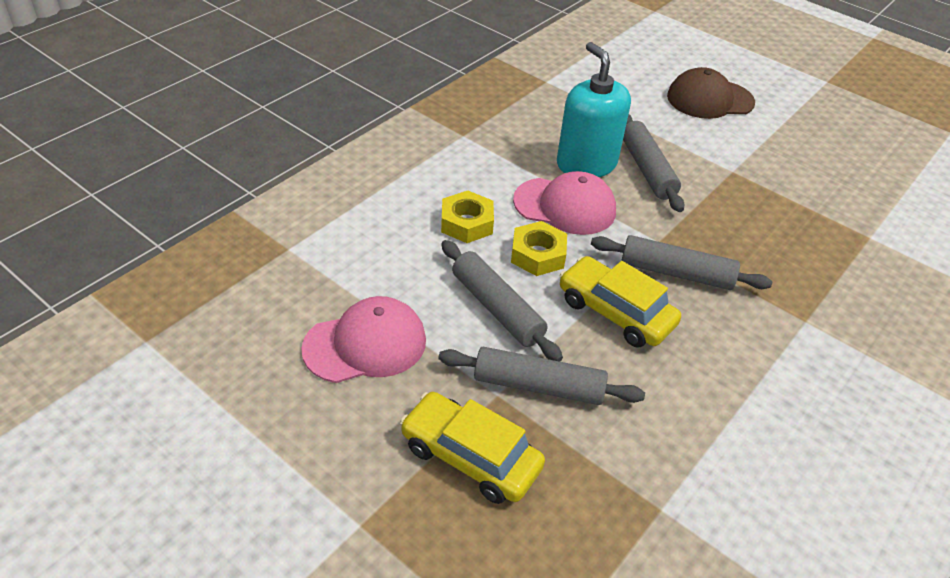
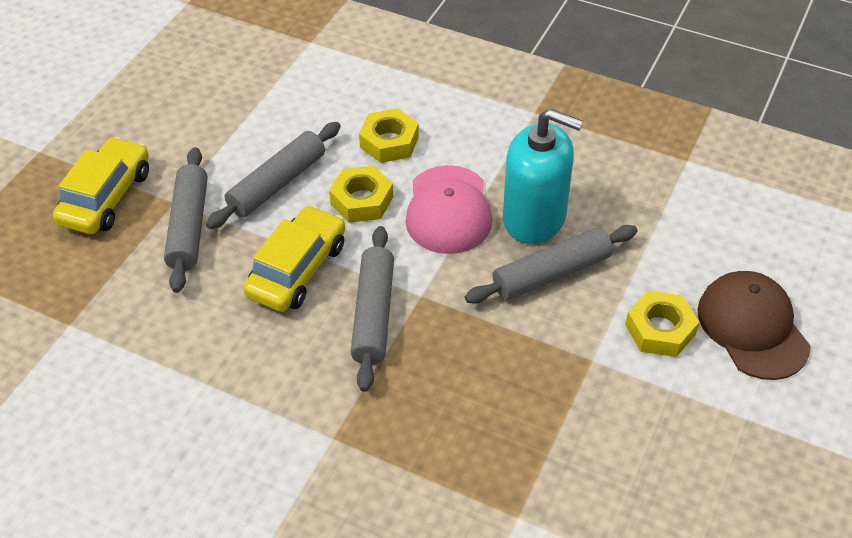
camera: 80 degrees right, 5 degrees up
pink cap [301,296,426,383] -> none
turquoise soap dispenser [557,42,631,177] -> turquoise soap dispenser turned 60 degrees clockwise [503,109,583,244]
none -> yellow nut [625,291,699,357]

